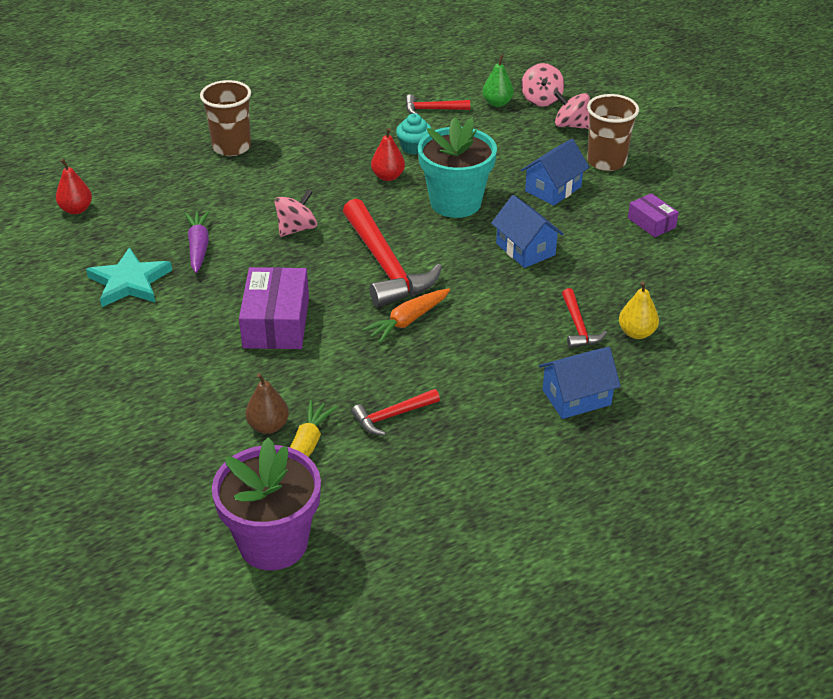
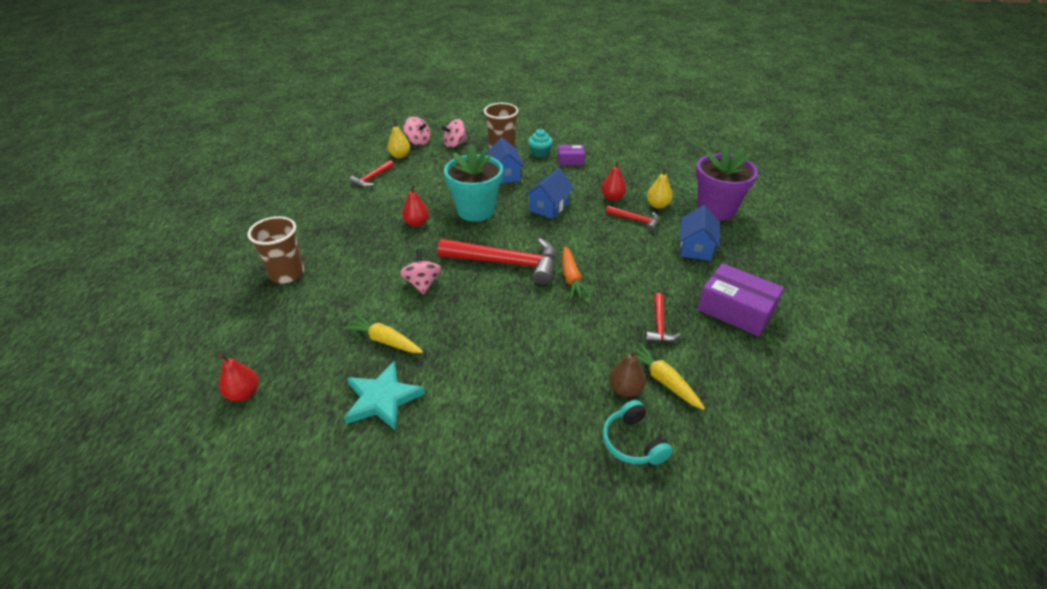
camera: 55 degrees left, 0 degrees up
purple carrot [185,211,210,273] -> yellow carrot [343,314,423,353]
purple flower pot [212,438,321,570] -> purple flower pot moved to [696,143,758,221]
purple box [239,267,309,349] -> purple box moved to [697,263,784,336]
turquoise cupcake [396,114,432,155] -> turquoise cupcake moved to [528,129,553,157]
green pear [482,55,514,107] -> yellow pear [387,120,410,158]
blue house [491,195,564,268] -> blue house turned 60 degrees counterclockwise [525,168,574,219]
none -> red pear [601,161,626,201]
none -> turquoise headphones [602,400,673,465]

